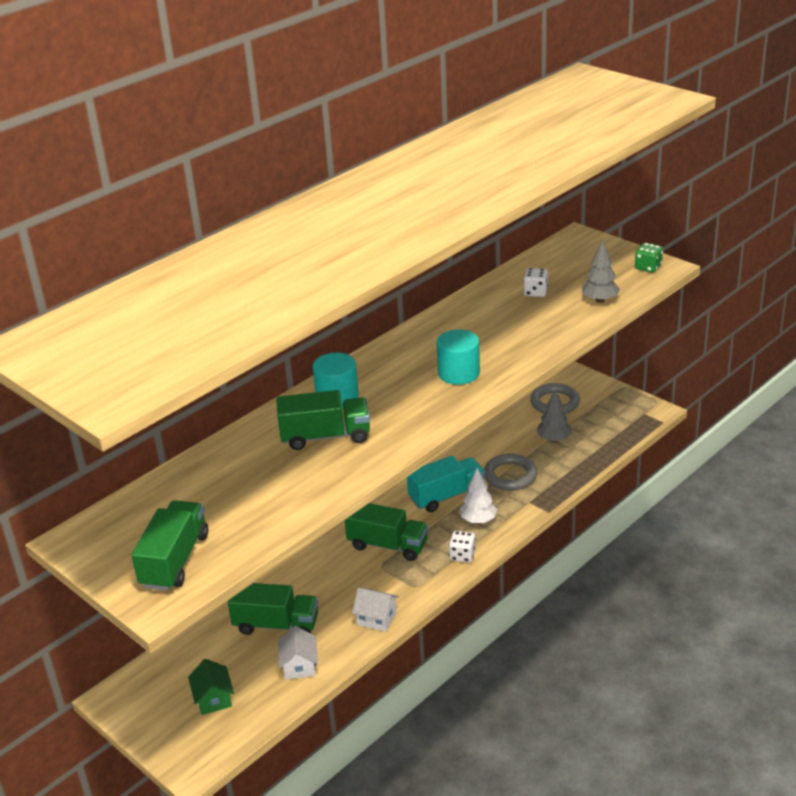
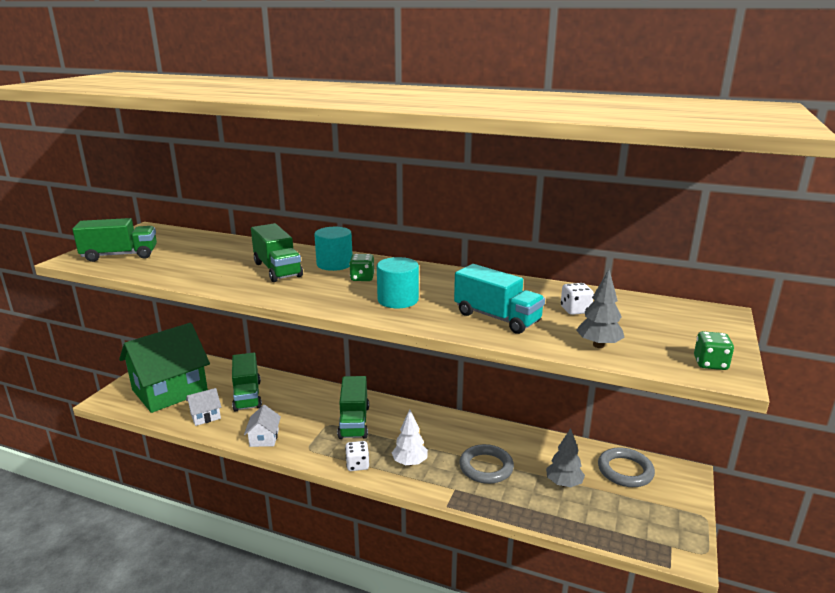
camera: 65 degrees right, 10 degrees down
green house [188,659,234,715] -> green house [119,323,210,413], size x2.43
turquoise truck [407,456,485,512] -> turquoise truck moved to [454,264,545,334]
none -> green dice [349,254,375,281]

